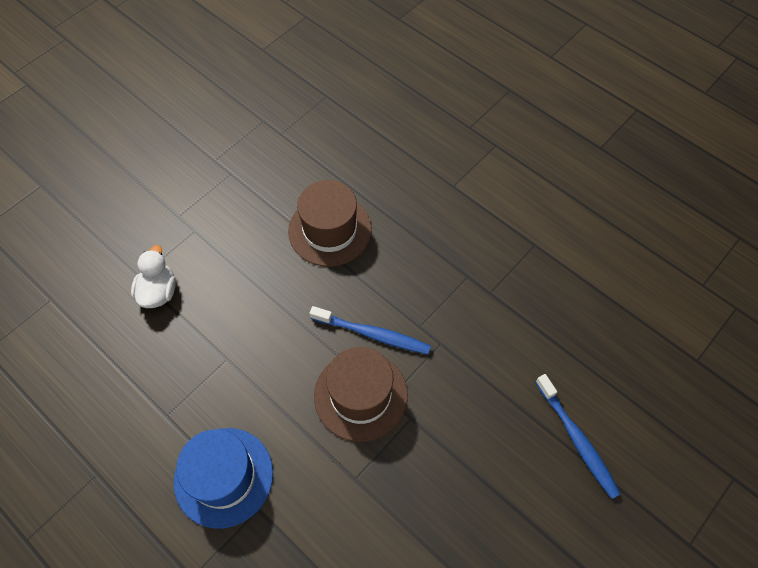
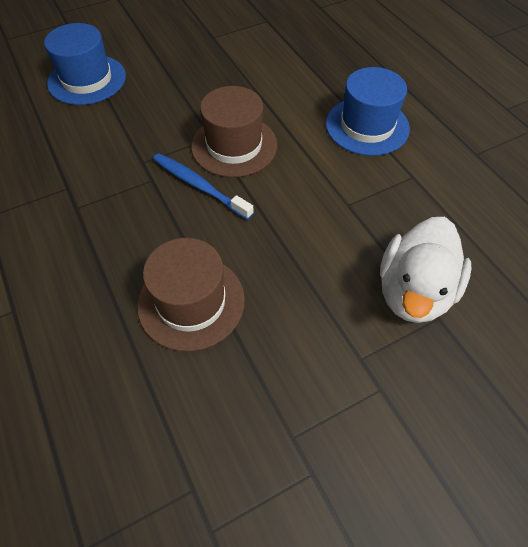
camera: 160 degrees left, 5 degrees down
white duck [131,245,175,308] -> white duck [380,217,471,323], size x1.64
blue toothbrush [535,374,620,499] -> blue hat [44,23,126,105]

